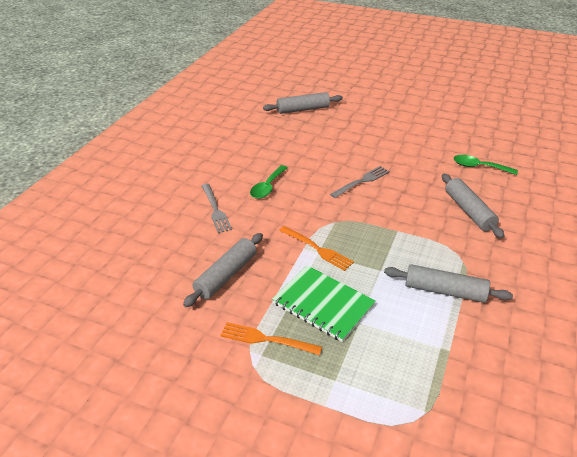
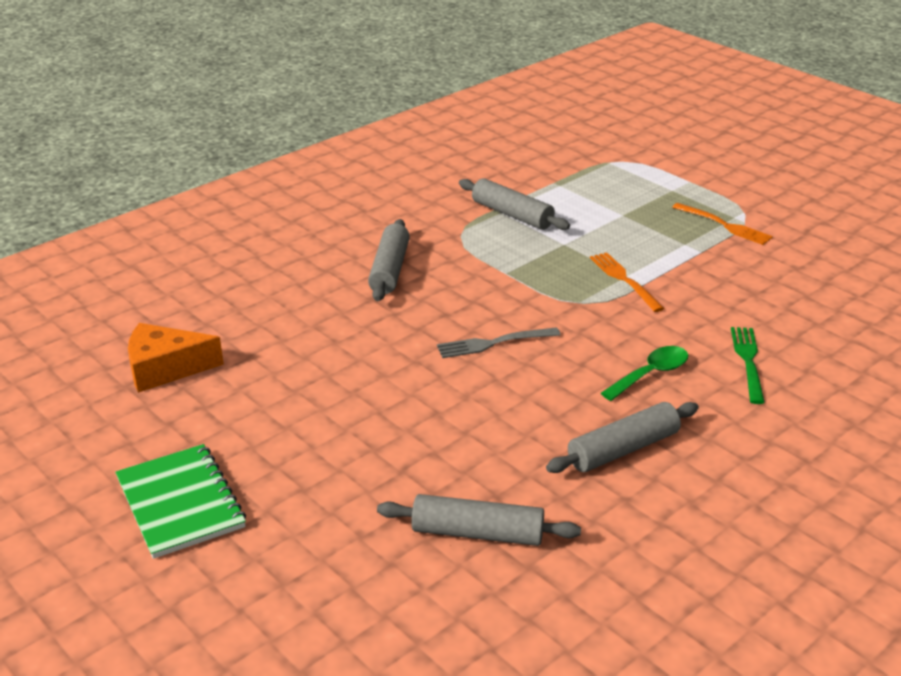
camera: 155 degrees left, 5 degrees down
grey rolling pin [183,233,263,307] -> grey rolling pin moved to [546,402,699,473]
grey fork [202,184,232,233] -> green fork [731,327,765,404]
green notebook [272,265,376,342] -> green notebook moved to [115,444,246,559]
green spoon [454,155,518,175] -> none
none -> orange cheese [128,323,224,393]

